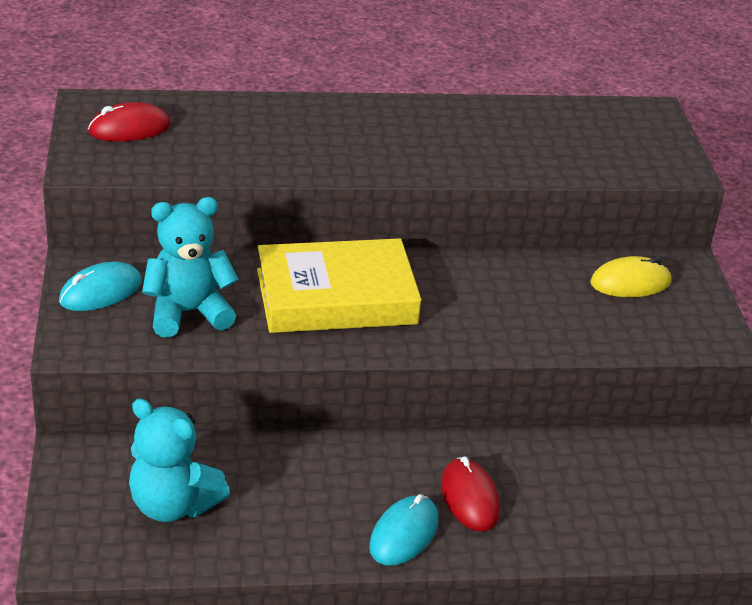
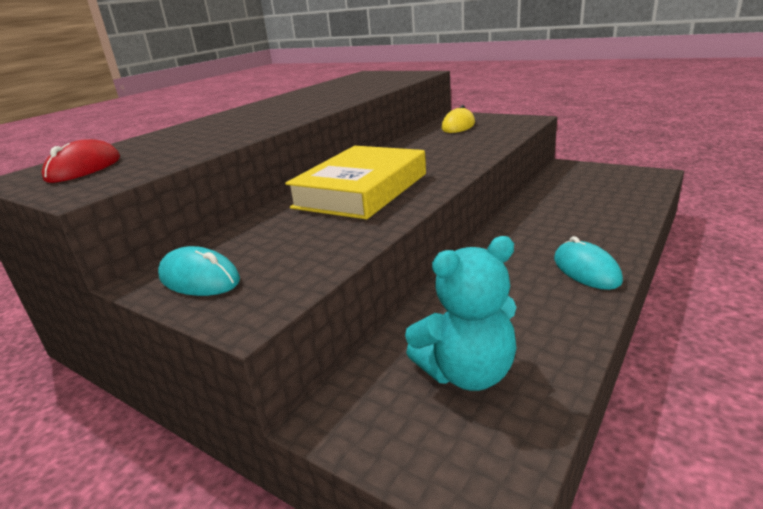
camera: 45 degrees left, 10 degrees down
turquoise mouse [59,262,142,311] -> turquoise mouse turned 60 degrees counterclockwise [158,246,240,296]
turquoise teddy bear [142,197,239,337] -> none
red mouse [441,456,500,531] -> none

